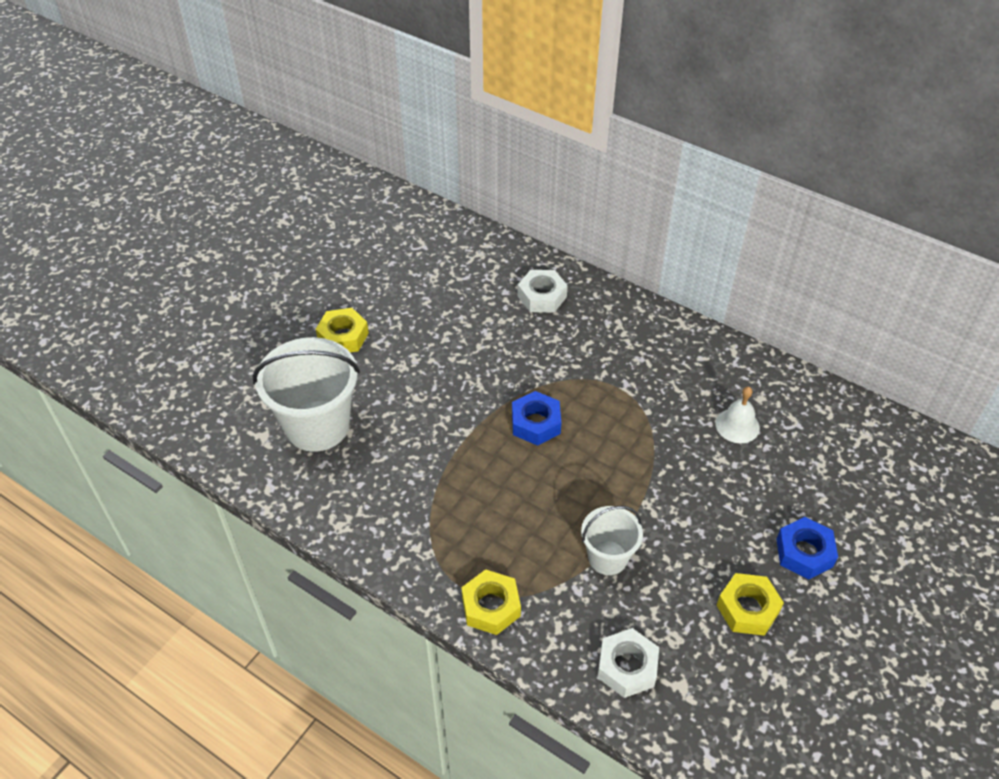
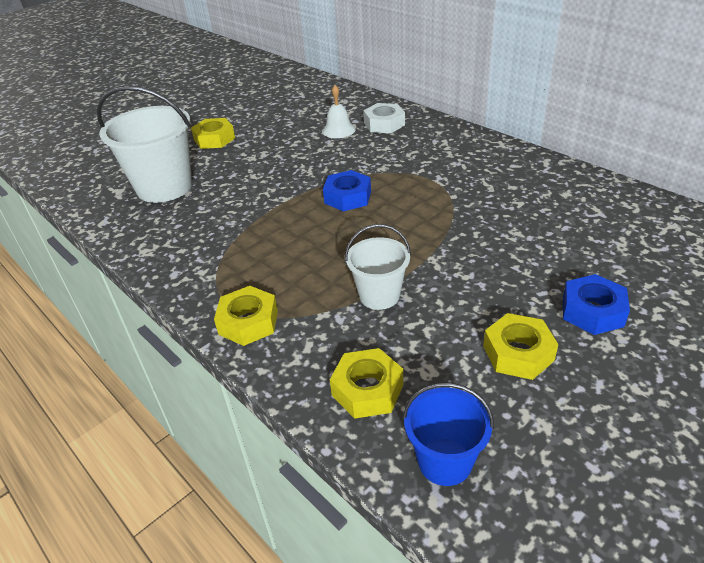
camera: 15 degrees right, 10 degrees down
white nut [598,628,659,698] -> yellow nut [330,348,403,419]
white bell [715,387,760,443] -> white bell moved to [322,85,356,138]
none -> blue bucket [403,383,494,486]

